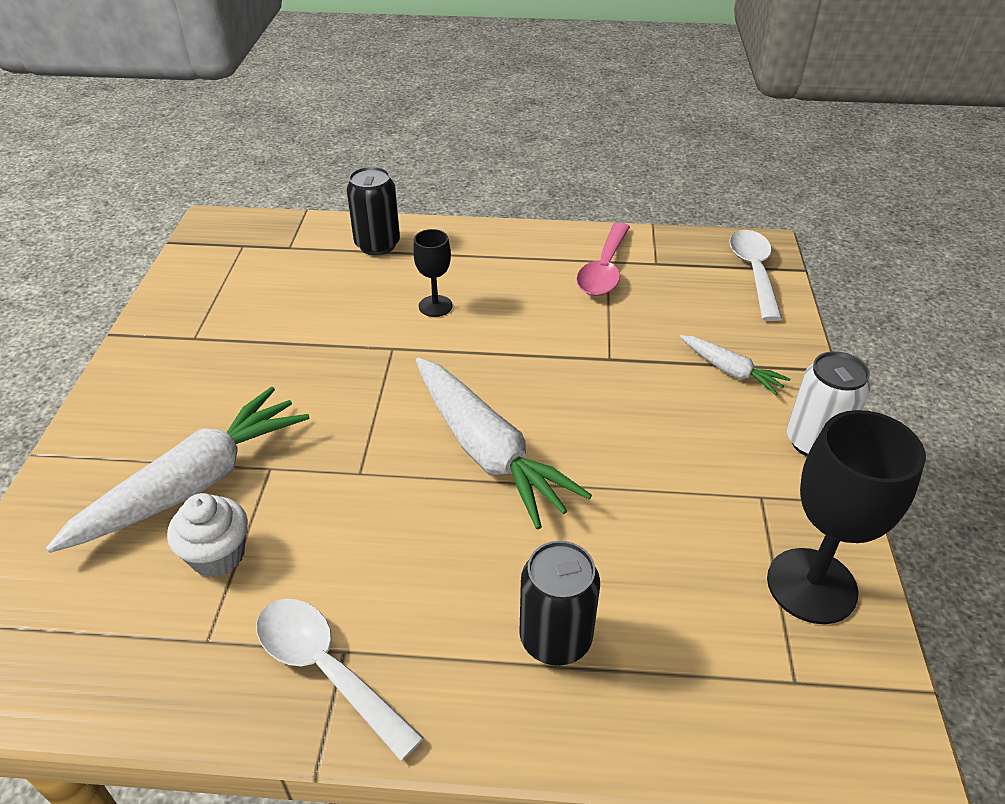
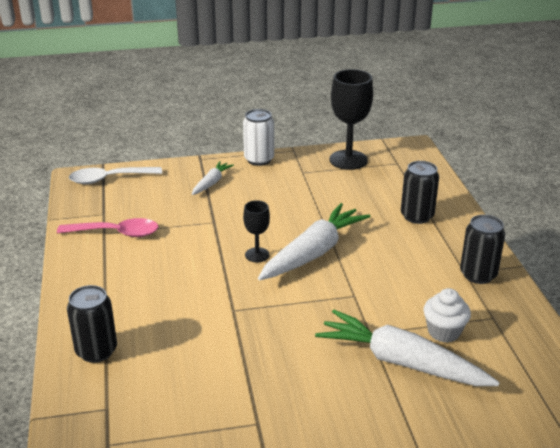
camera: 105 degrees left, 10 degrees down
white spoon [256,599,424,761] -> black can [460,215,505,284]
black goblet [413,229,453,317] -> black goblet moved to [243,200,270,262]

